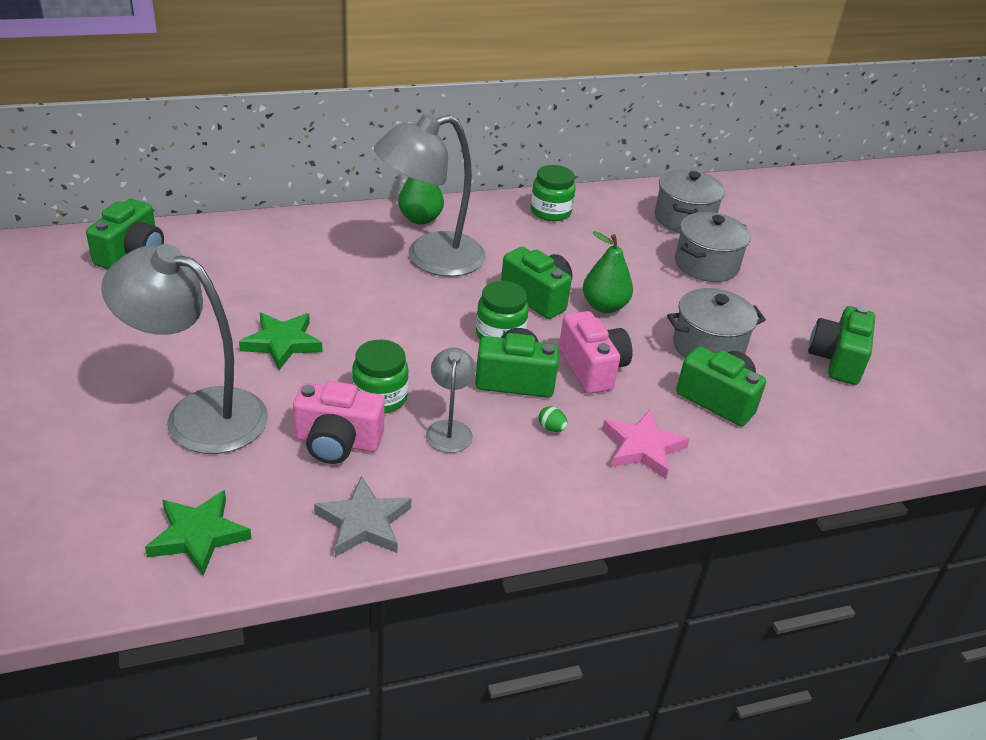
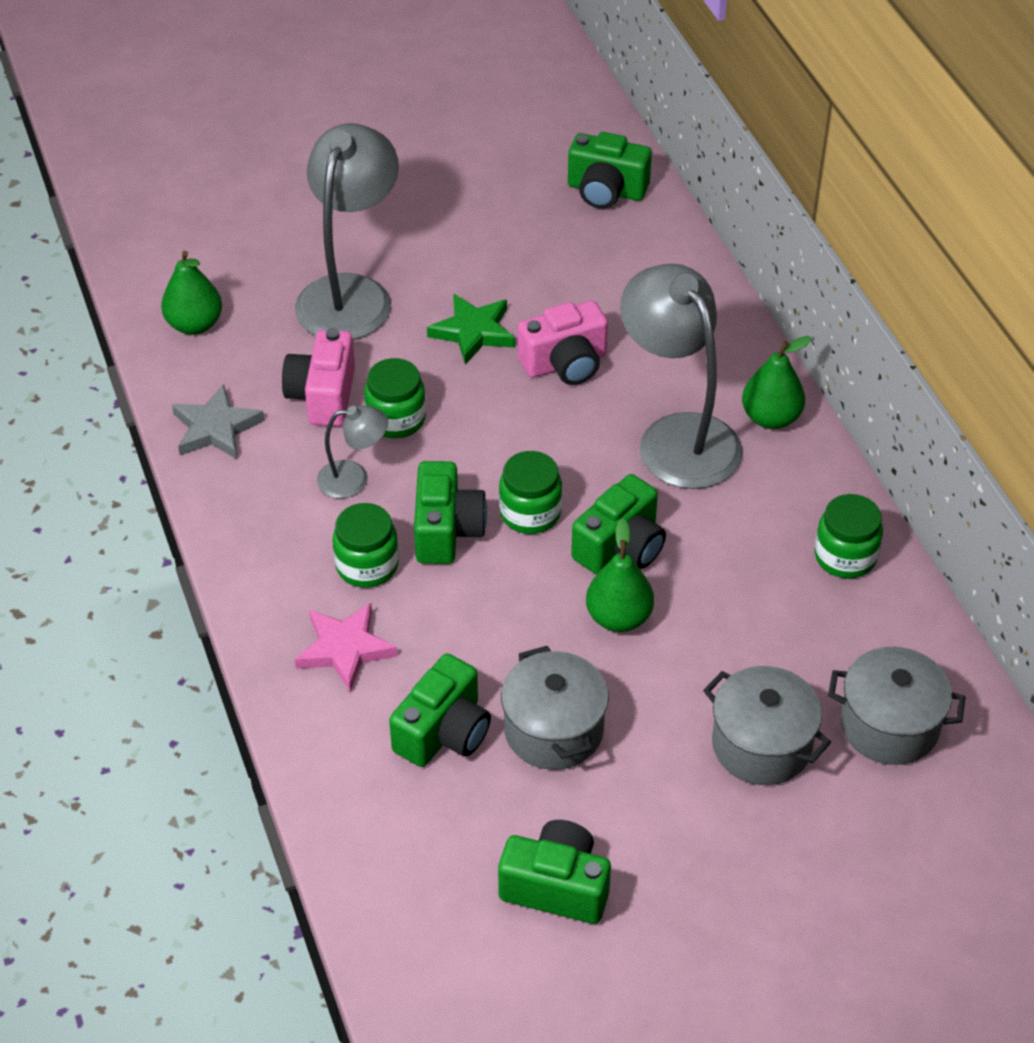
camera: 90 degrees right, 10 degrees up
green star [145,490,252,576] -> green pear [161,250,222,335]
green egg [539,406,568,432] -> green jar [333,503,399,588]
pink camera [559,311,632,394] -> pink camera moved to [518,301,608,385]

